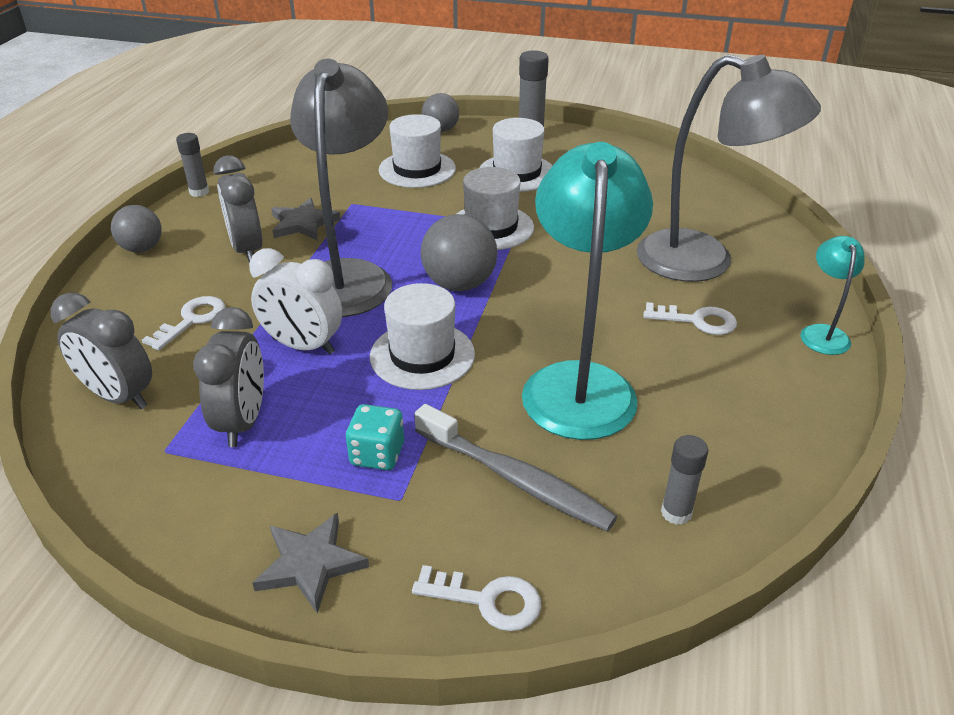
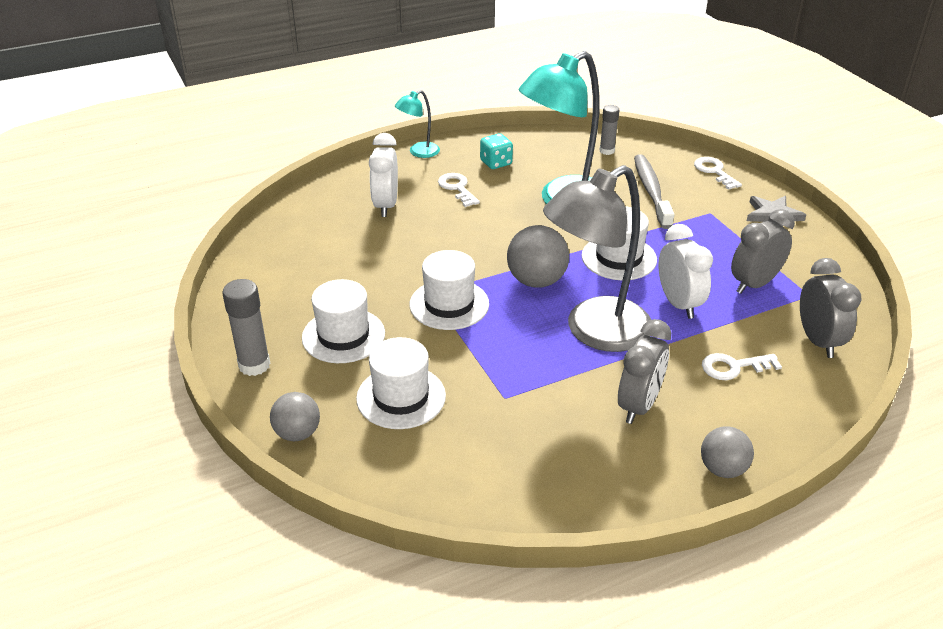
camera: 130 degrees left, 0 degrees up
grey glue stick [176,133,209,197] -> none
grey star [271,198,341,240] -> none
turquoise dice [346,404,404,470] -> turquoise dice moved to [480,133,513,169]
grey lamp [637,55,821,282] -> white clock [369,133,398,217]

